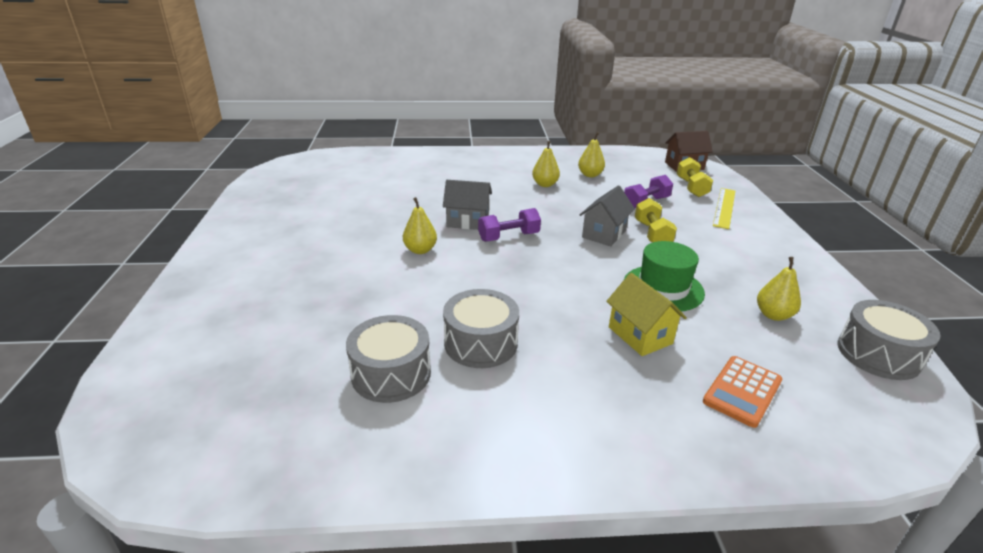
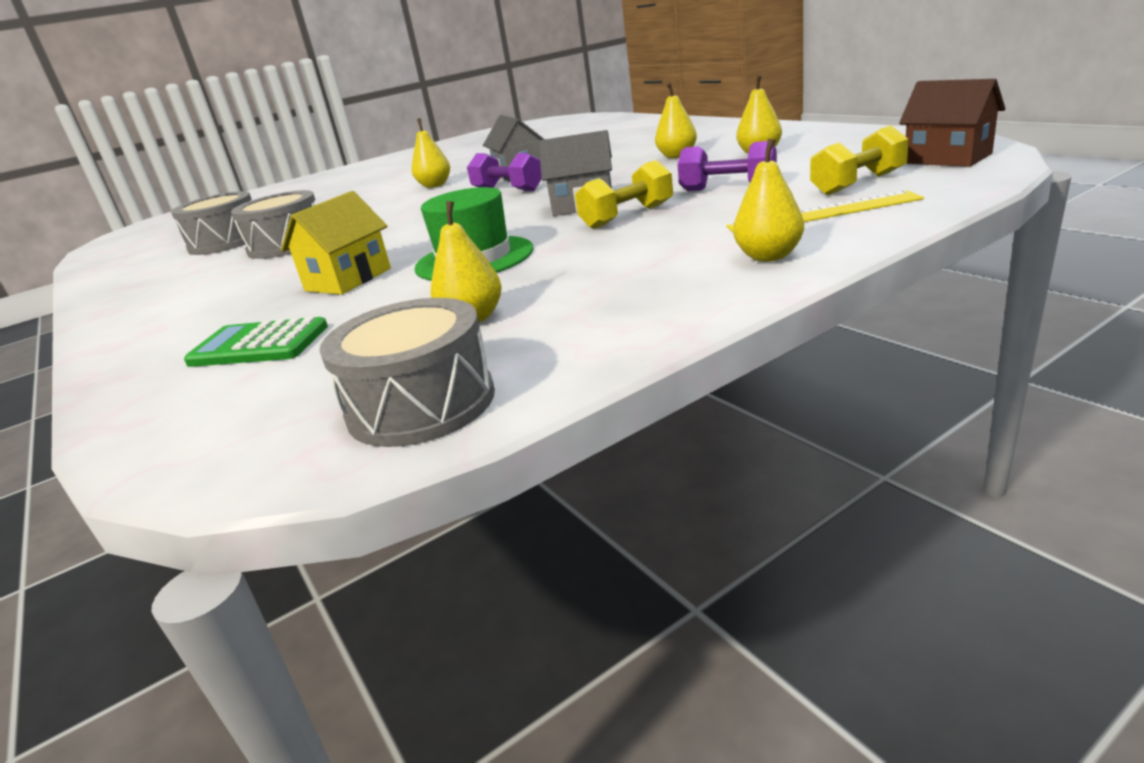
camera: 65 degrees right, 5 degrees down
orange calculator [703,356,782,428] -> green calculator [184,317,328,367]
none -> yellow pear [733,138,804,262]

